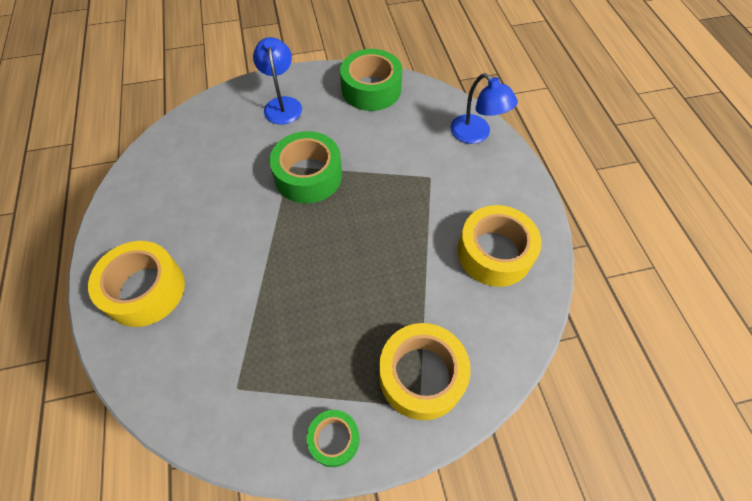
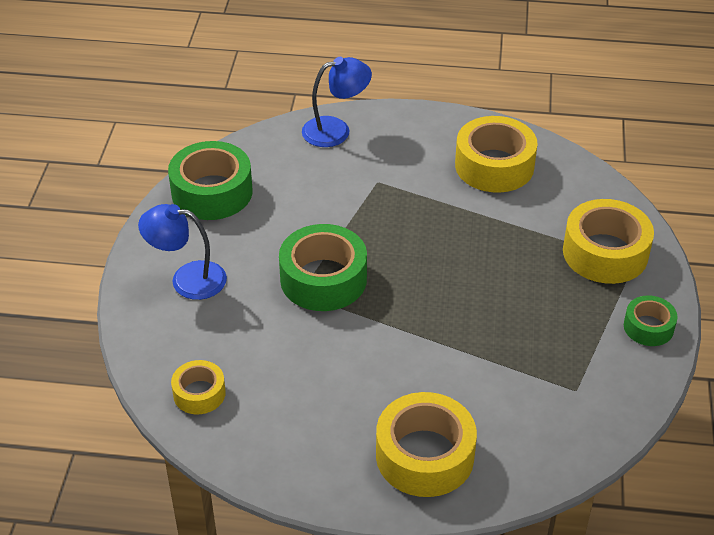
camera: 70 degrees left, 15 degrees down
none -> yellow tape [171,360,226,414]

